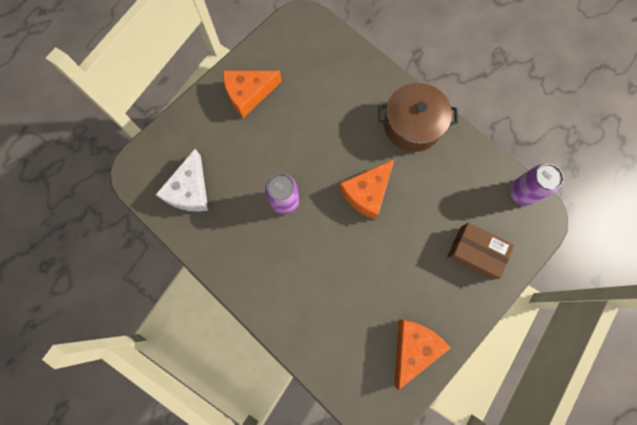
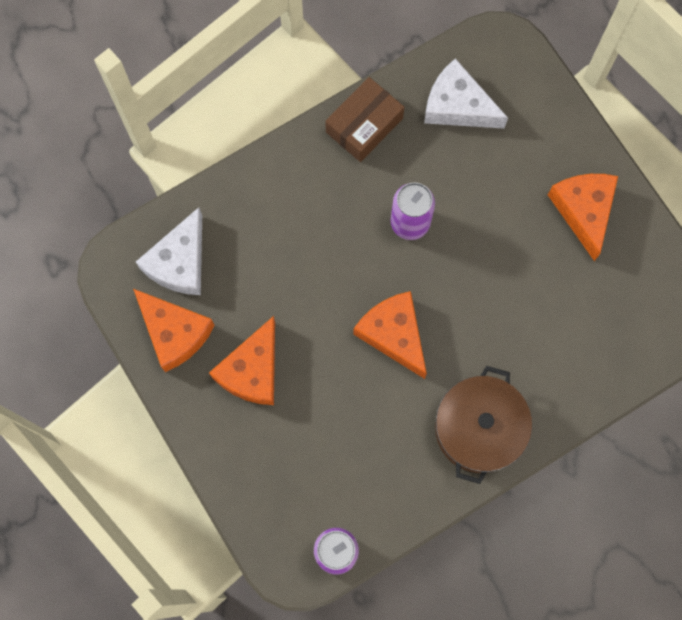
camera: 105 degrees right, 0 degrees up
brown box [447,223,514,280] -> brown box moved to [325,77,404,162]
none -> white cheese [136,207,202,295]
none -> orange cheese [209,316,275,405]

